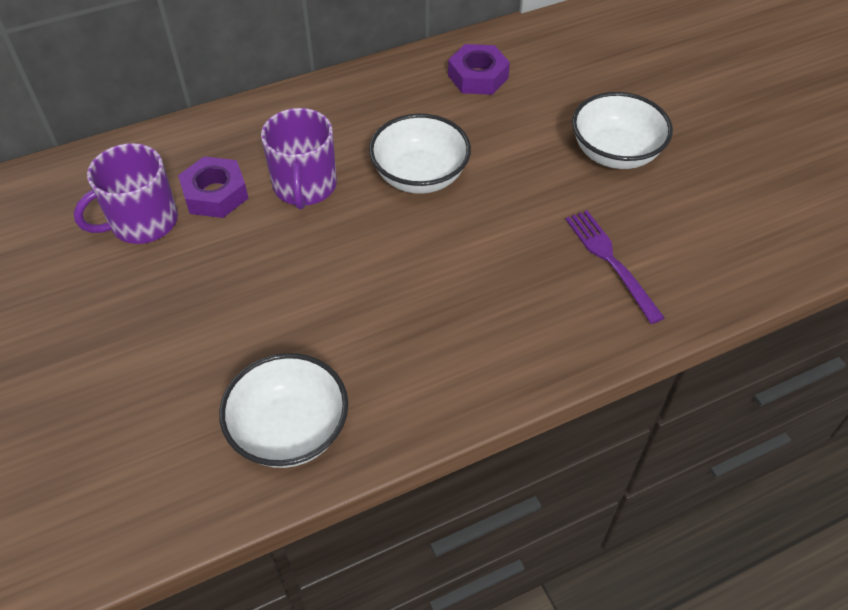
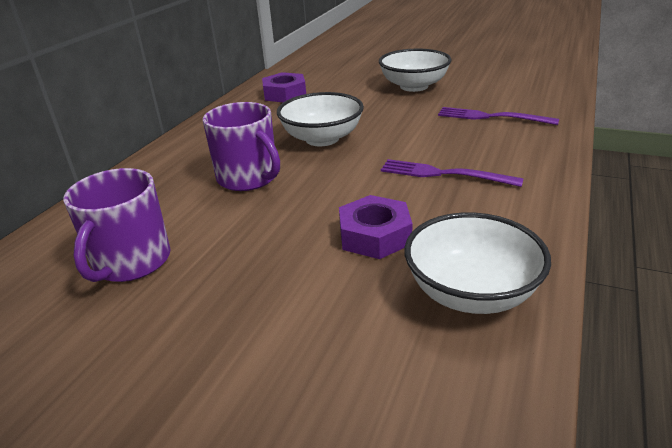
camera: 40 degrees left, 20 degrees down
purple nut [178,156,248,218] -> purple nut moved to [339,195,413,259]
none -> purple fork [381,159,524,187]

